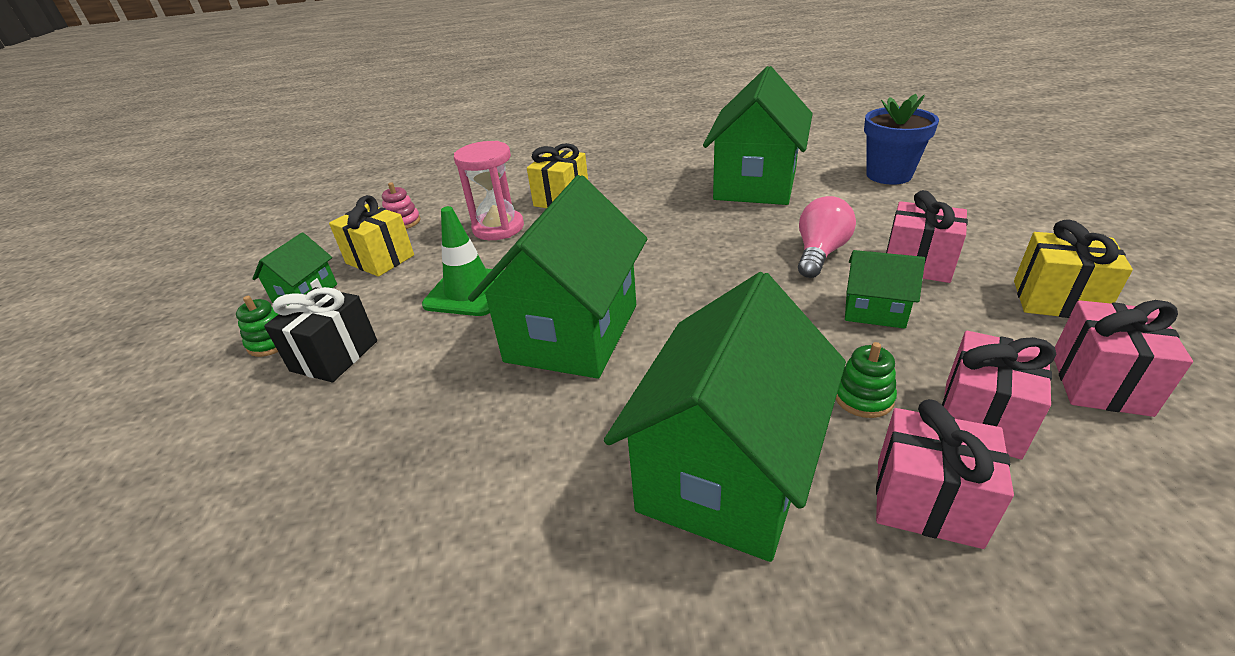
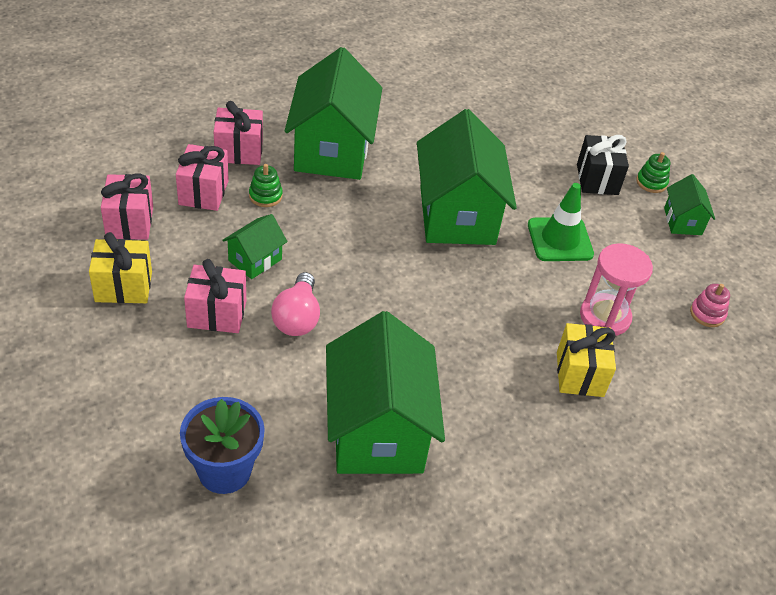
camera: 150 degrees right, 10 degrees up
yellow gift [329,195,414,277] -> none
green house [845,250,925,329] -> green house turned 45 degrees counterclockwise [222,214,288,279]

